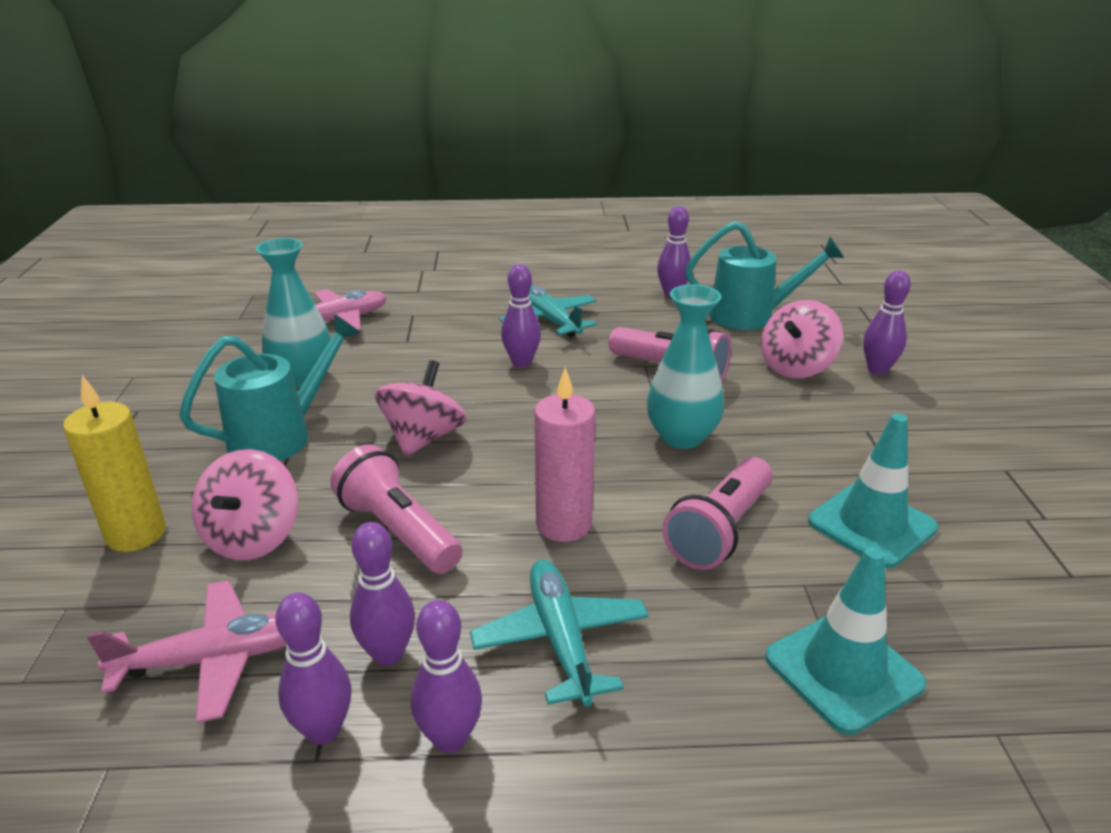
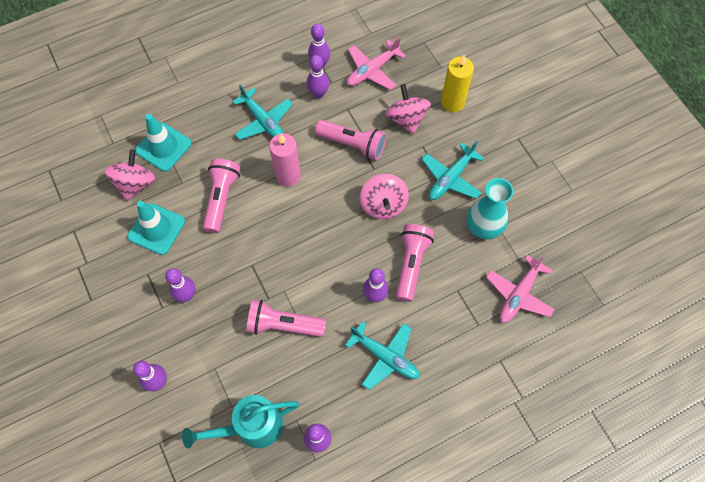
camera: 155 degrees right, 35 degrees up
turquoise watering can [179,314,361,461] -> turquoise plane [422,141,484,200]
purple bowling pin [411,600,482,753] -> purple bowling pin moved to [165,268,195,302]
turquoise vase [647,284,724,449] -> none
pink spinning top [761,300,843,378] -> pink spinning top moved to [104,150,155,201]
none -> pink flashlight [396,224,434,302]

